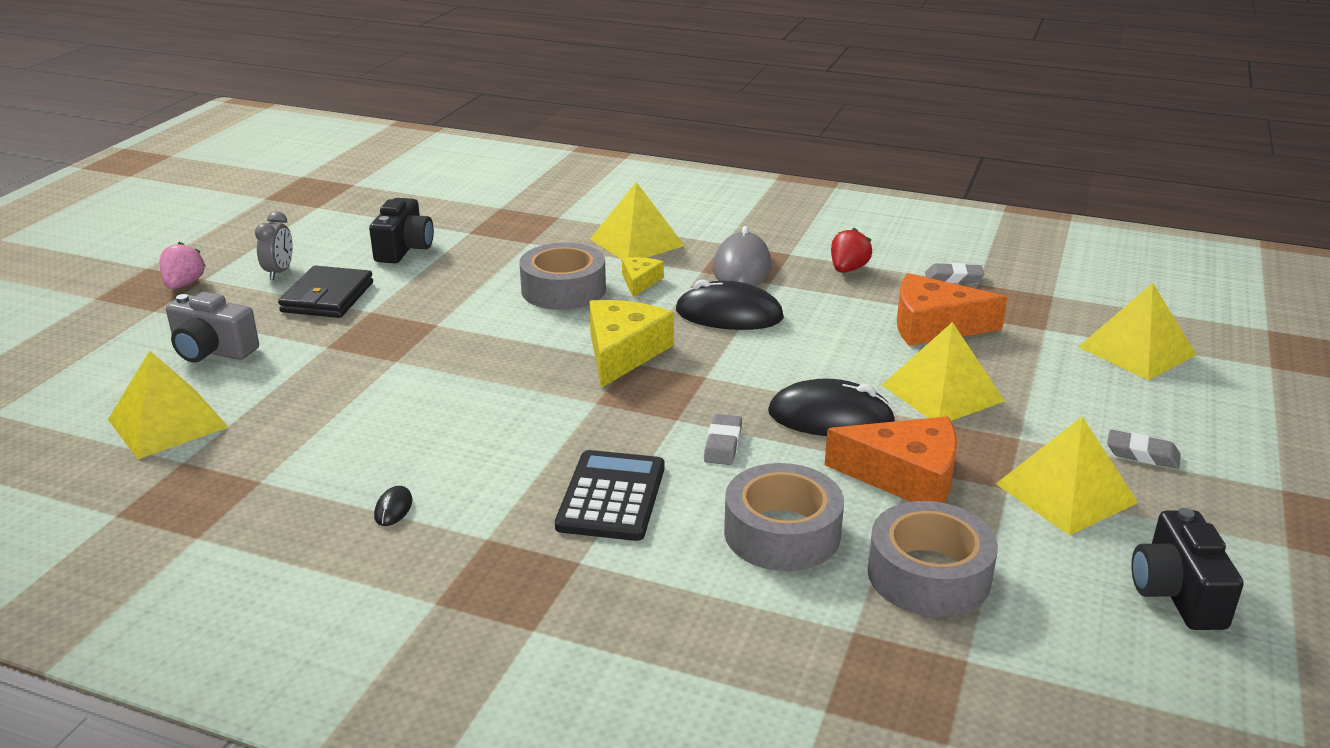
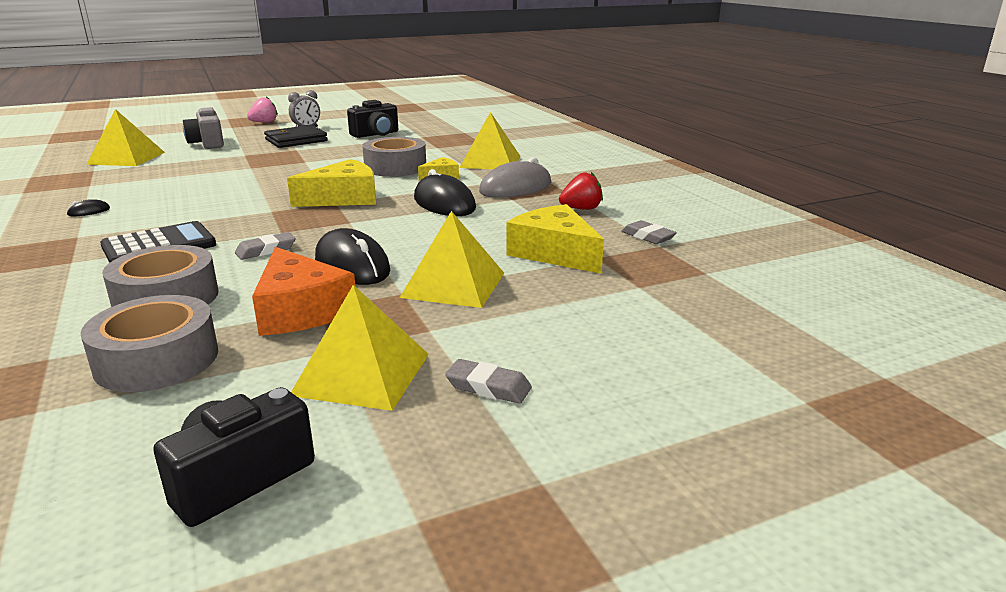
camera: 45 degrees right, 5 degrees down
orange cheese [897,273,1007,346] -> yellow cheese [507,204,604,274]
yellow pyramid [1078,283,1196,380] -> none
grey eraser [1107,429,1181,469] -> grey eraser turned 45 degrees counterclockwise [445,359,532,404]

